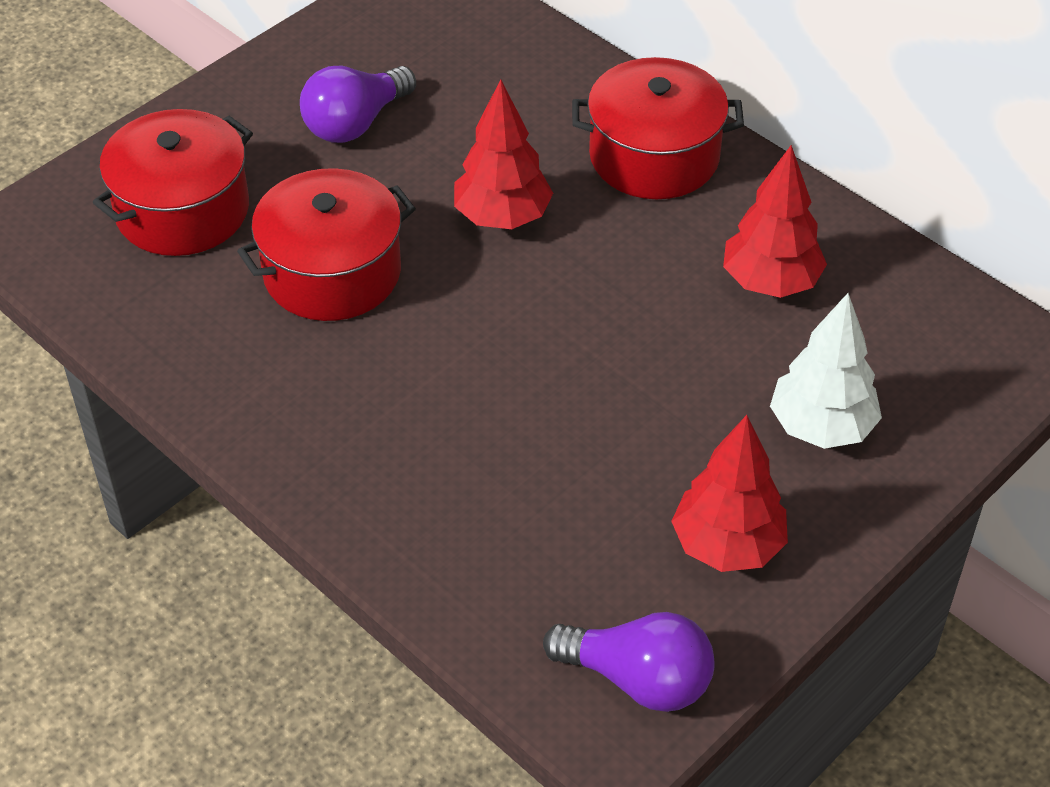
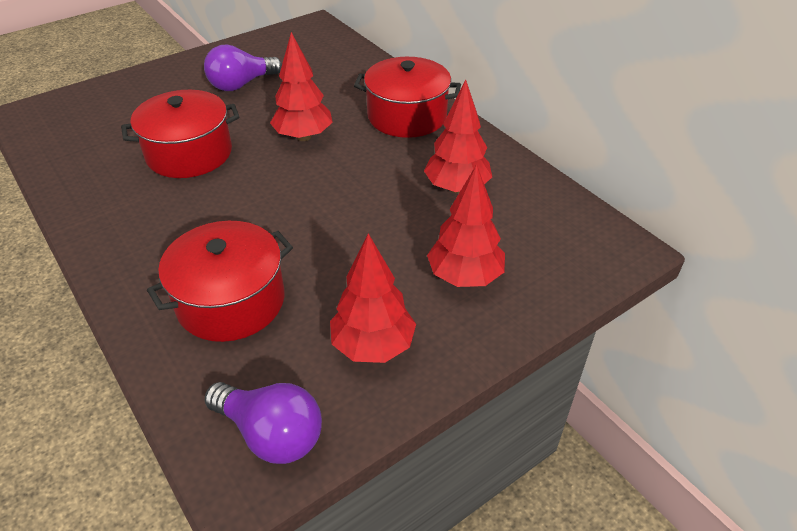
camera: 10 degrees right, 5 degrees down
red pot [93,109,253,256] -> red pot moved to [147,221,293,342]
white tree [770,293,882,449] -> red tree [427,164,505,287]

